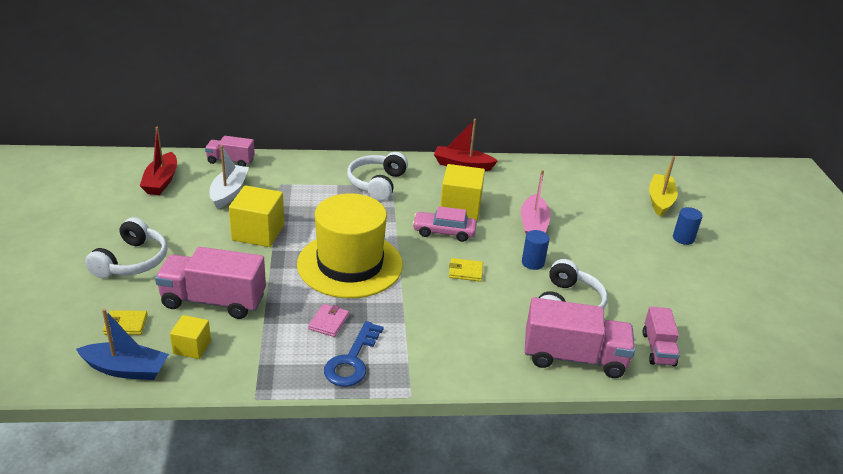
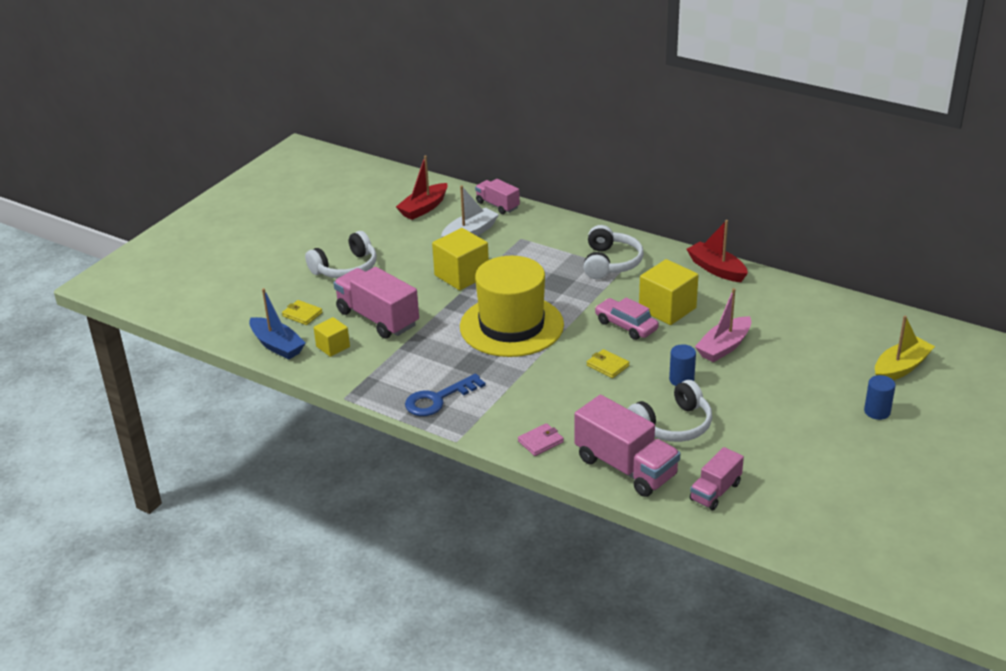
camera: 40 degrees right, 0 degrees up
pink wallet [308,304,349,337] -> pink wallet moved to [518,423,564,456]
white headphones [347,152,408,201] -> white headphones turned 135 degrees clockwise [584,225,644,279]

